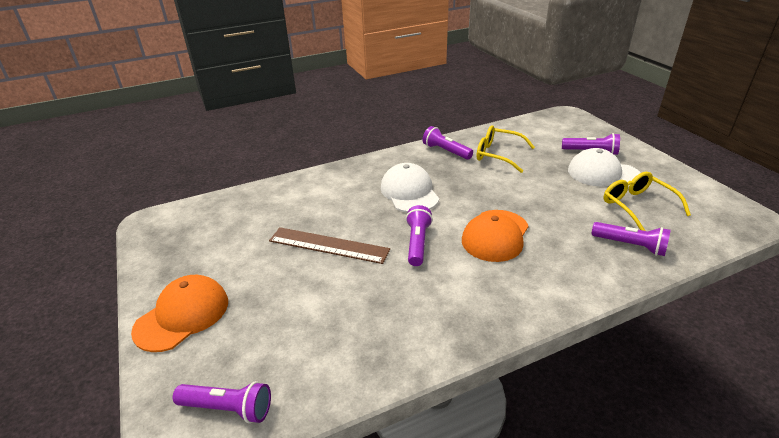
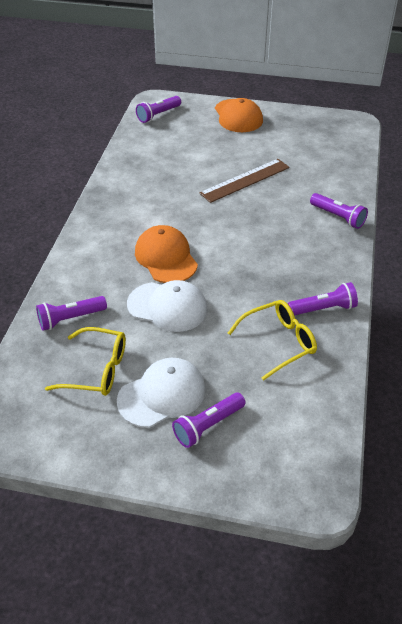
camera: 125 degrees right, 10 degrees up
white cap [381,163,439,213] -> white cap moved to [127,280,208,332]
purple flashlight [406,205,433,266] -> purple flashlight moved to [310,193,368,229]

